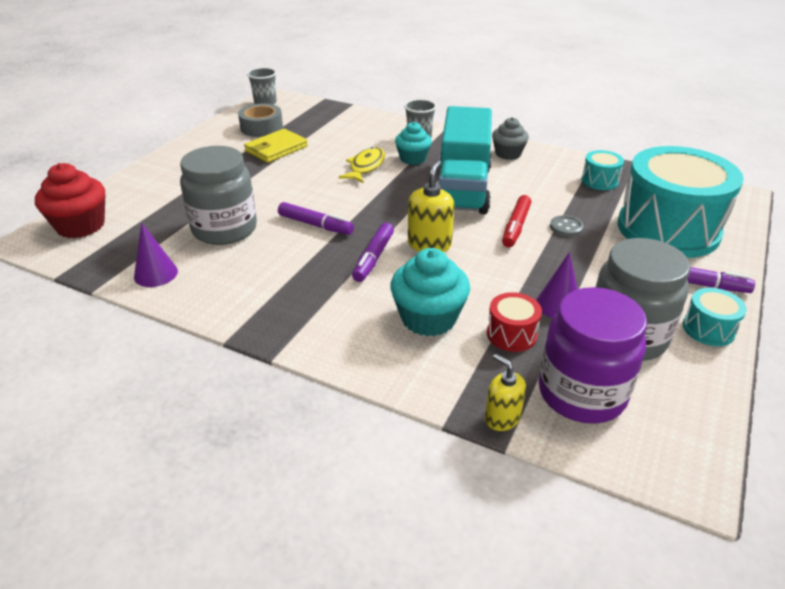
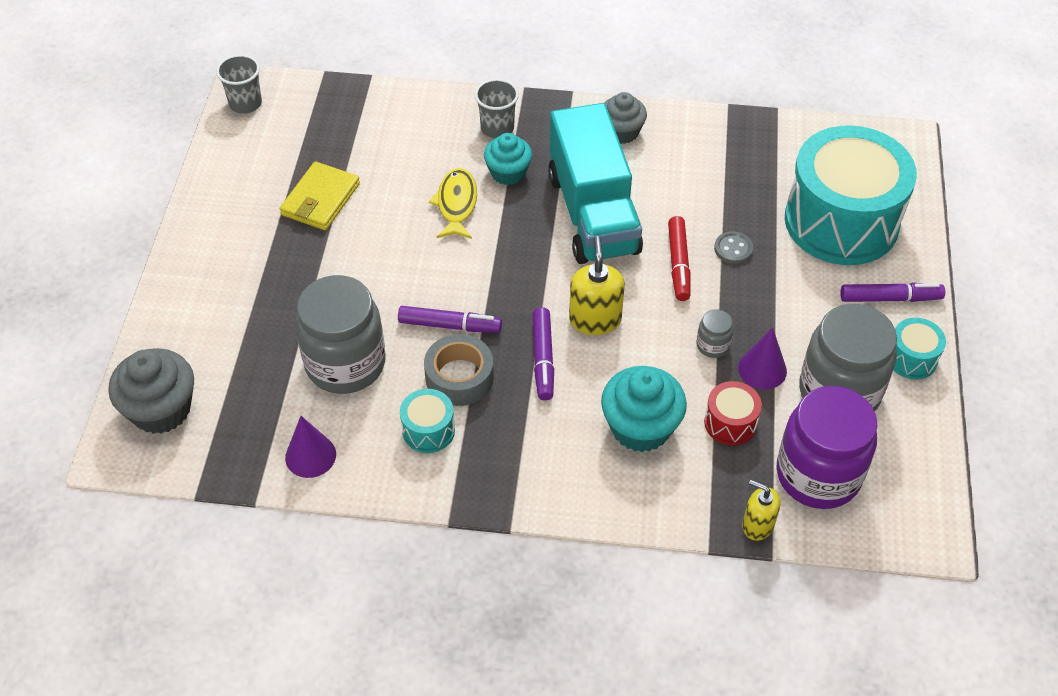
camera: 20 degrees left, 15 degrees up
red cupcake [35,163,105,238] -> grey cupcake [108,348,194,434]
grey tape [238,103,283,137] -> grey tape moved to [424,334,494,406]
turquoise drum [581,150,624,190] -> turquoise drum moved to [400,389,455,453]
none -> grey jar [696,309,733,358]

